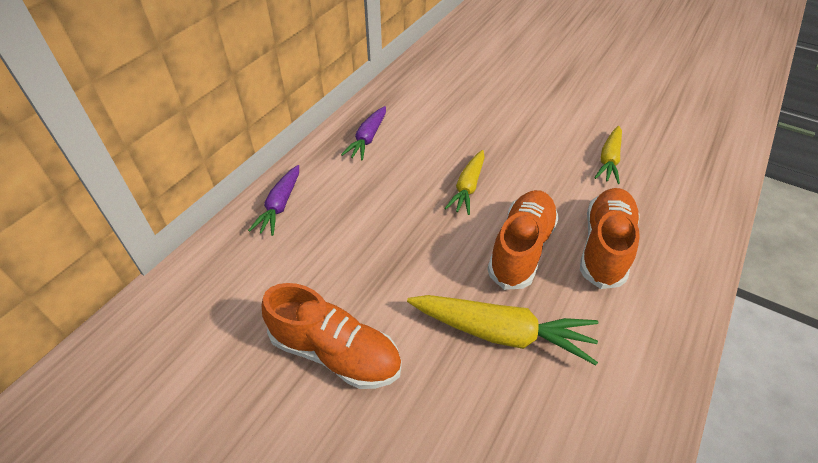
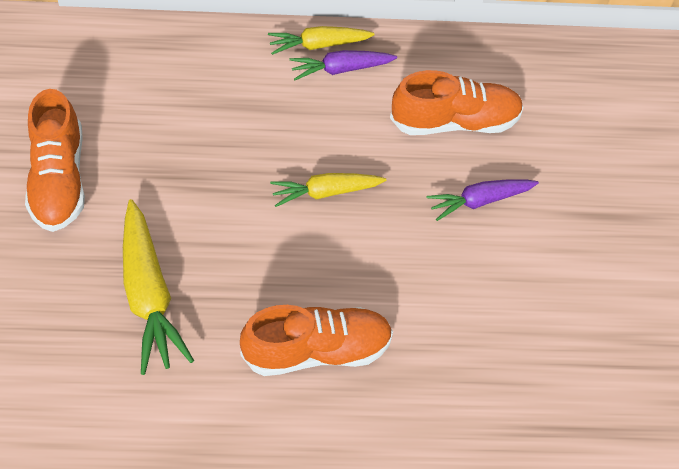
camera: 55 degrees right, 10 degrees up
purple carrot [248,165,299,236] -> purple carrot moved to [427,179,539,221]
orange shoe [487,190,559,290] -> orange shoe moved to [390,70,524,135]
yellow carrot [594,126,622,184] -> yellow carrot moved to [268,26,375,55]

